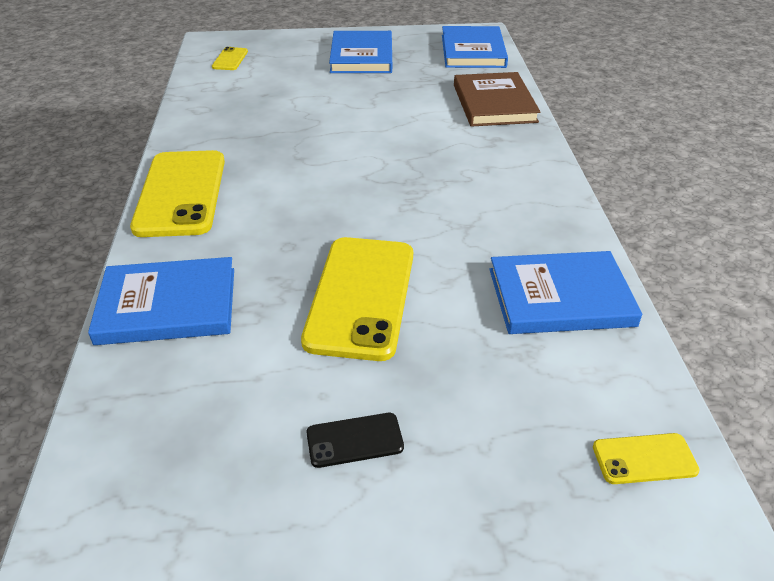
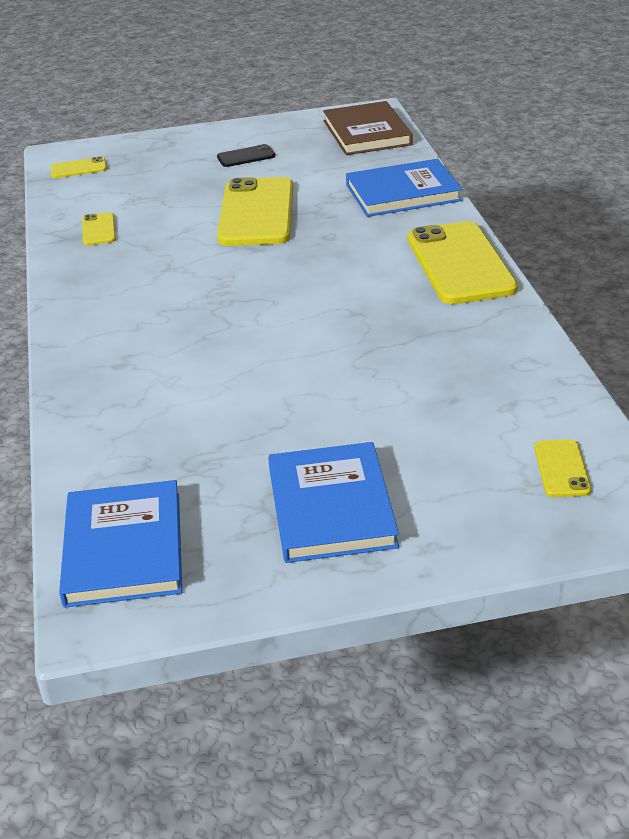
camera: 175 degrees right, 5 degrees down
brown book [454,72,540,127] -> brown book moved to [323,101,413,155]
blue book [489,251,642,334] -> yellow phone [82,212,116,245]

